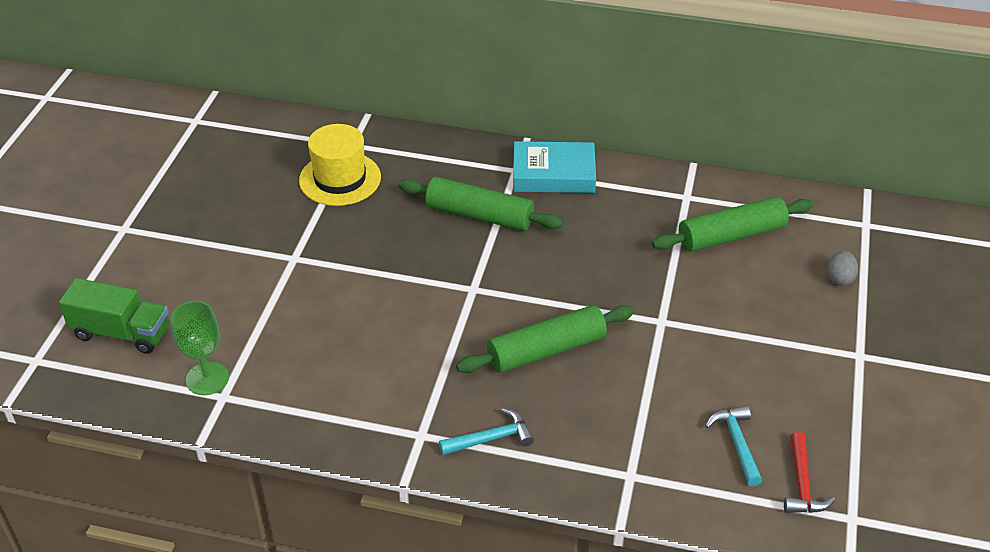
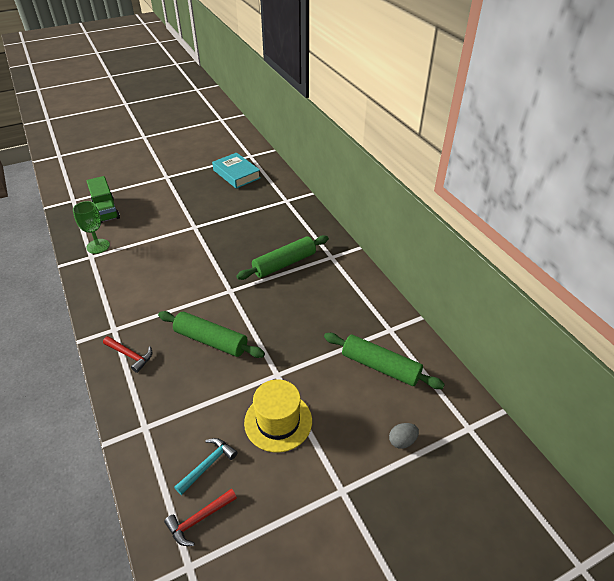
camera: 50 degrees right, 0 degrees up
yellow hat [299,124,381,206] -> yellow hat moved to [244,379,312,452]
green rolling pin [399,177,563,231] -> green rolling pin turned 75 degrees clockwise [236,235,329,280]
turquoise hammer [439,408,534,455] -> red hammer [103,336,152,373]
turquoise book [513,141,596,193] -> turquoise book moved to [212,153,261,189]

